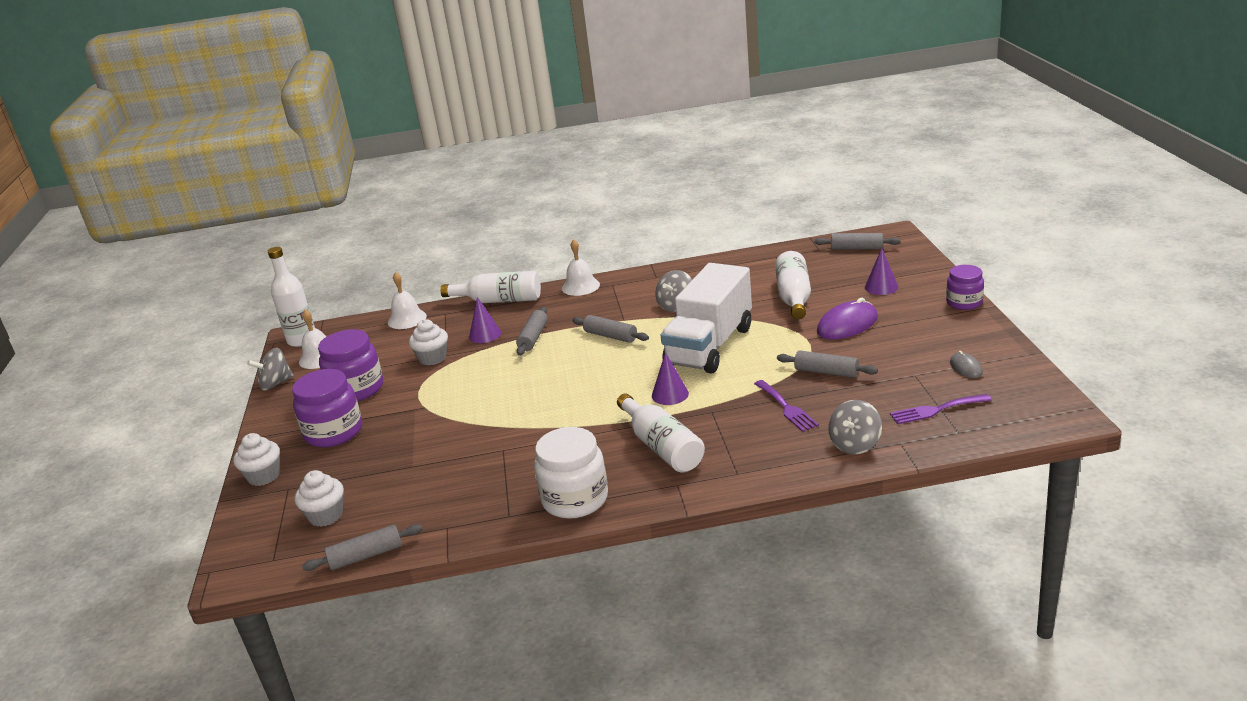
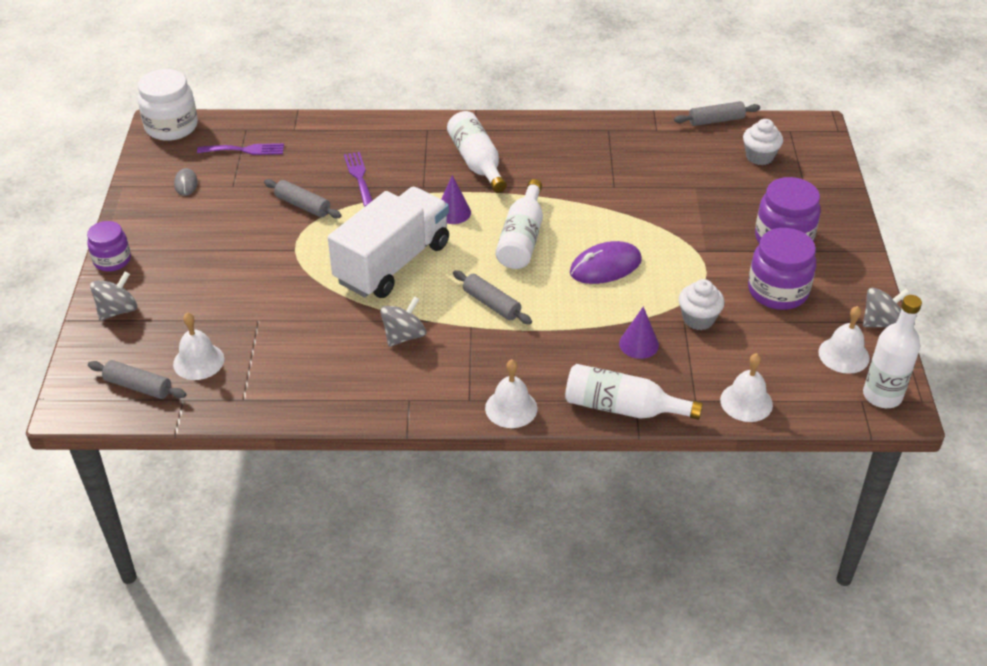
camera: 175 degrees left, 15 degrees up
white cupcake [233,433,280,486] -> none
grey rolling pin [516,307,548,355] -> none
white jar [534,427,608,519] -> white jar moved to [138,69,198,141]
white bottle [775,251,811,319] -> white bottle moved to [495,179,543,269]
purple mouse [817,298,878,340] -> purple mouse moved to [570,241,642,284]
grey spinning top [828,400,882,454] -> grey spinning top moved to [90,272,137,321]
purple cone [865,248,898,295] -> none
none -> white bell [173,312,224,380]

